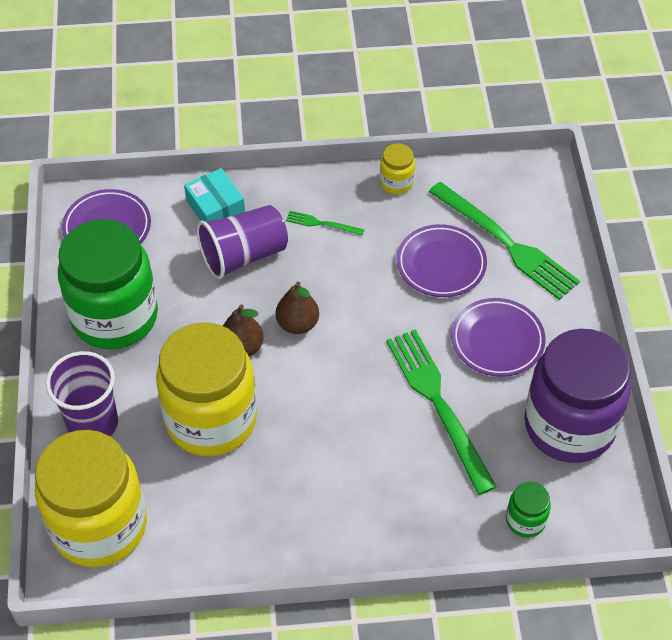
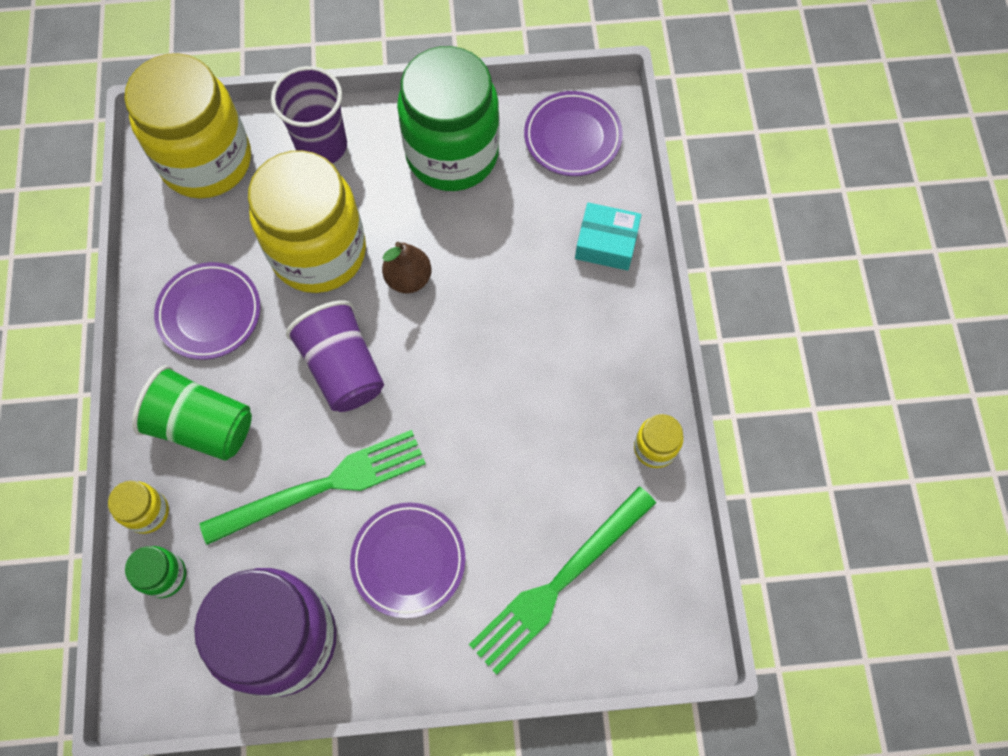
camera: 90 degrees right, 15 degrees up
turquoise box [184,168,245,222] -> turquoise box turned 45 degrees clockwise [575,202,641,271]
purple cup [197,205,288,279] -> purple cup moved to [286,300,384,412]
brown pear [276,281,319,334] -> none
green fork [286,211,364,236] -> none
purple plate [397,224,487,297] -> purple plate moved to [154,262,260,360]
none -> yellow jar [108,481,169,534]
none -> green cup [132,365,252,461]

